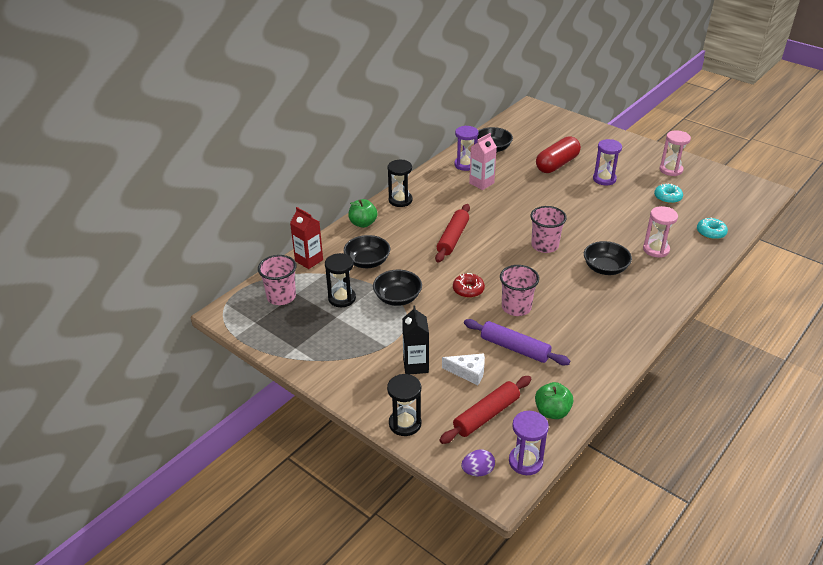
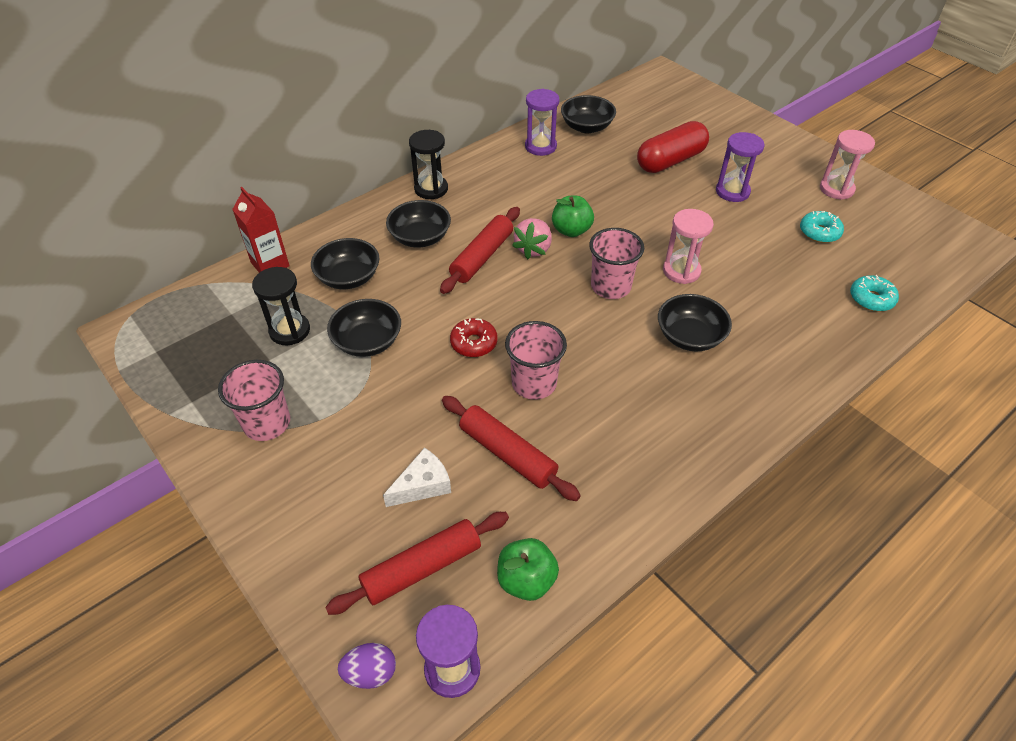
camera: 10 degrees right, 10 degrees up
pink cup [258,255,297,305] -> pink cup moved to [218,360,290,441]
green apple [348,199,377,228] -> green apple moved to [552,196,594,237]
black hourglass [387,374,421,436] -> none
black carton [402,306,429,374] -> none
white cheese [442,353,485,386] -> white cheese turned 60 degrees counterclockwise [383,448,451,507]
purple rolling pin [464,319,570,365] -> red rolling pin [442,396,581,501]
pink carton [469,133,497,190] -> none
pink hourglass [643,206,678,258] -> pink hourglass moved to [663,209,714,284]
none -> black bowl [386,200,451,247]
none -> pink strawberry [512,218,552,259]

